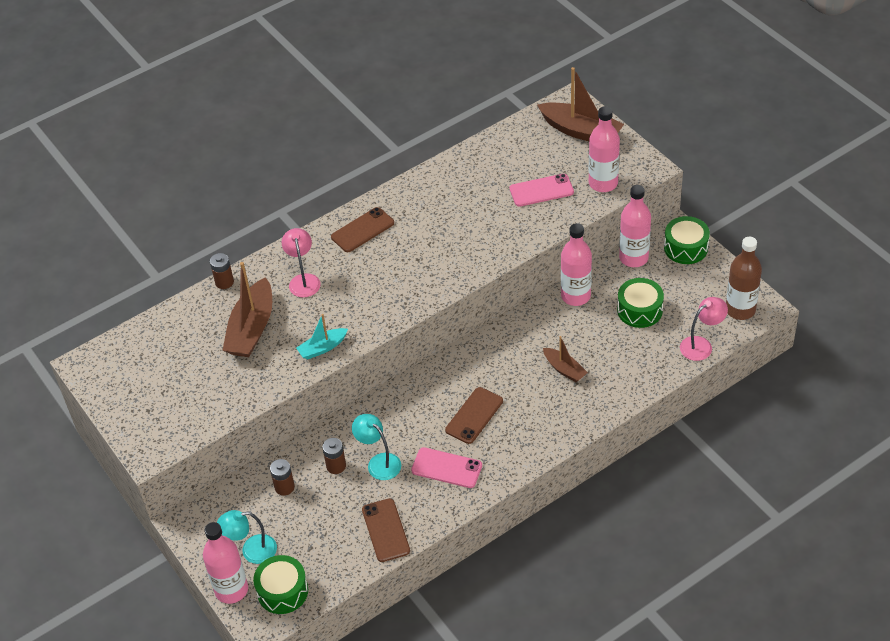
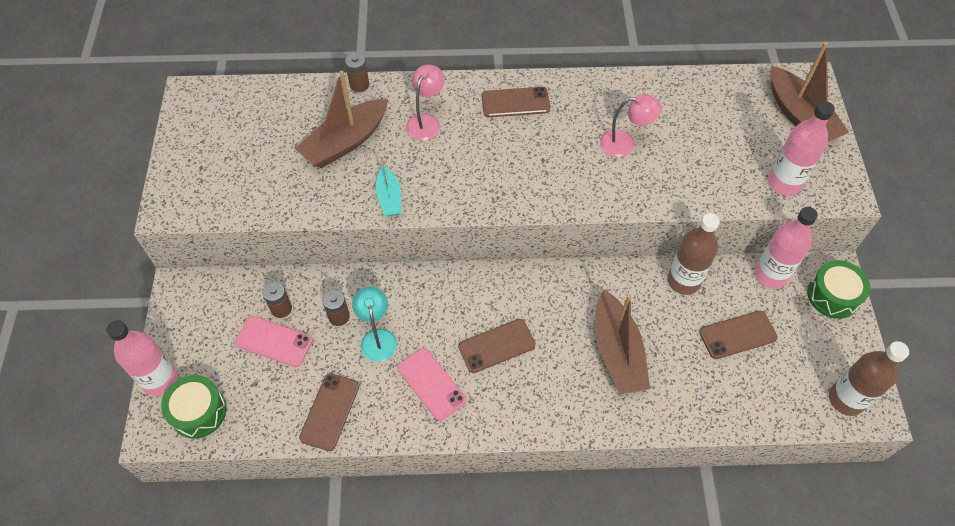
camera: 30 degrees right, 10 degrees up
turquoise lamp [217,510,277,564] -> none
turquoise boat [296,314,348,360] -> turquoise boat turned 105 degrees counterclockwise [376,160,401,216]
pink phone [510,174,574,207] -> pink phone moved to [235,316,313,367]
brown boat [543,336,588,382] -> brown boat [595,290,650,394], size x1.82
pink bottle [561,223,592,306] -> brown bottle [667,213,720,295]
green drum [617,278,664,328] -> brown phone [699,311,778,359]
pink lamp [680,297,728,361] -> pink lamp moved to [600,94,662,157]

